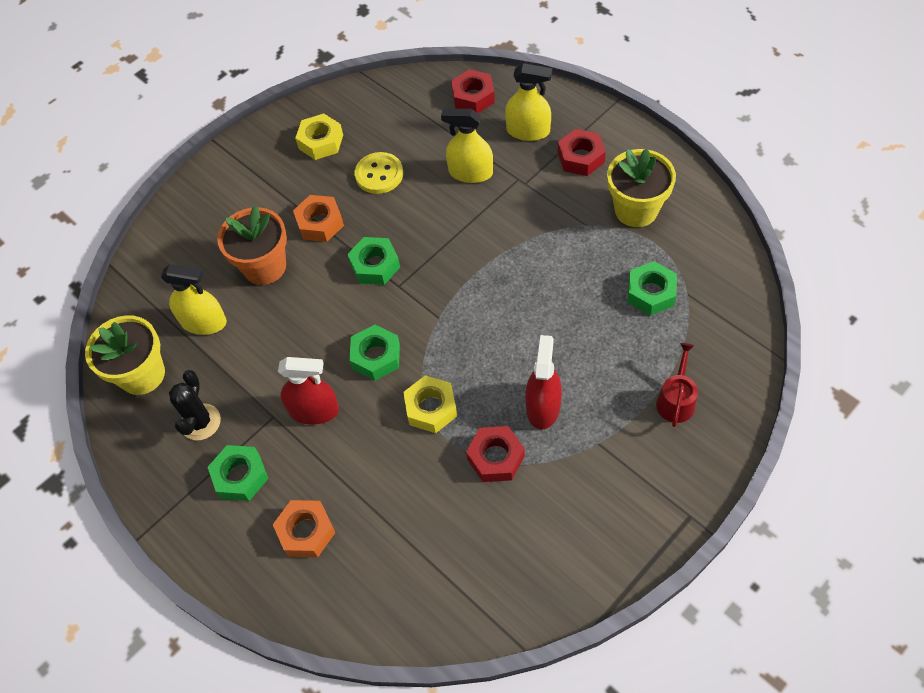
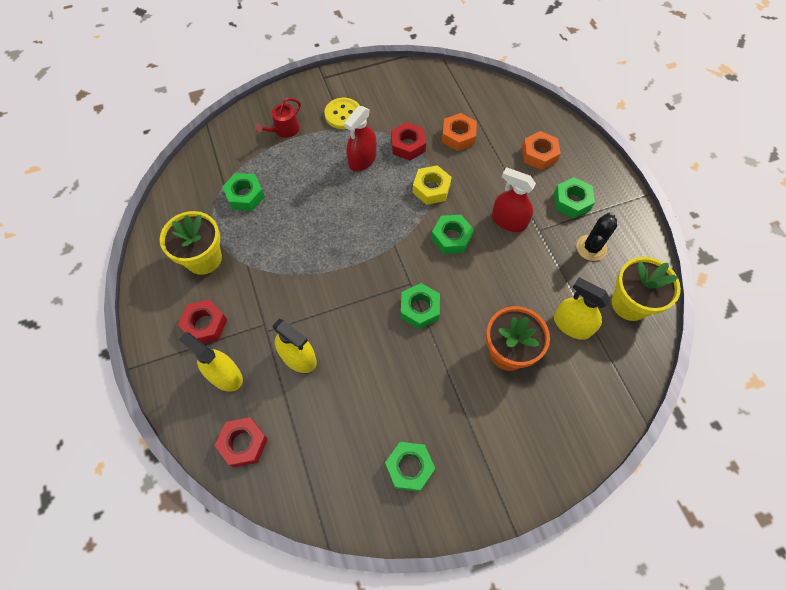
camera: 160 degrees left, 5 degrees up
orange nut [293,195,344,242] -> orange nut moved to [442,113,477,151]
yellow nut [295,113,343,160] -> green nut [385,442,435,492]
yellow button [355,152,403,194] -> yellow button moved to [324,98,360,129]

